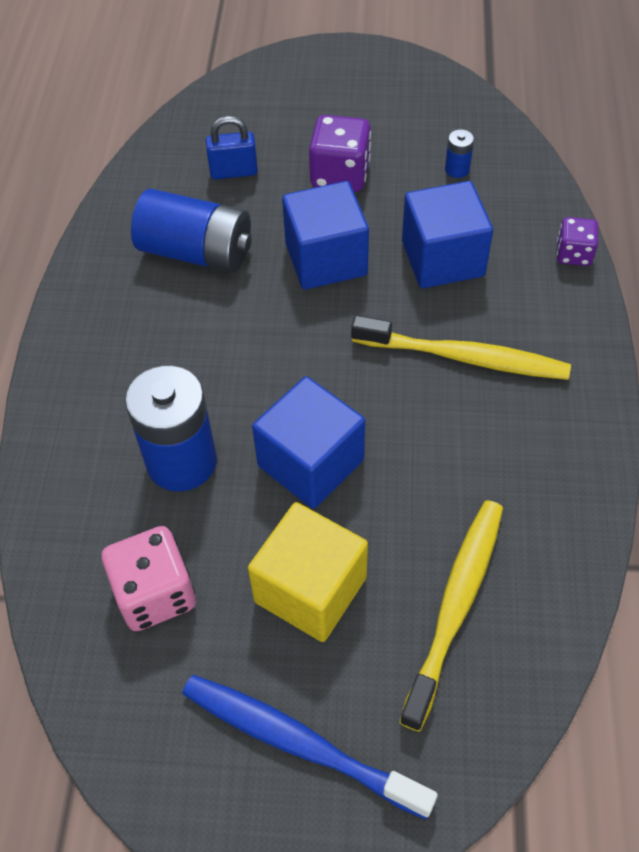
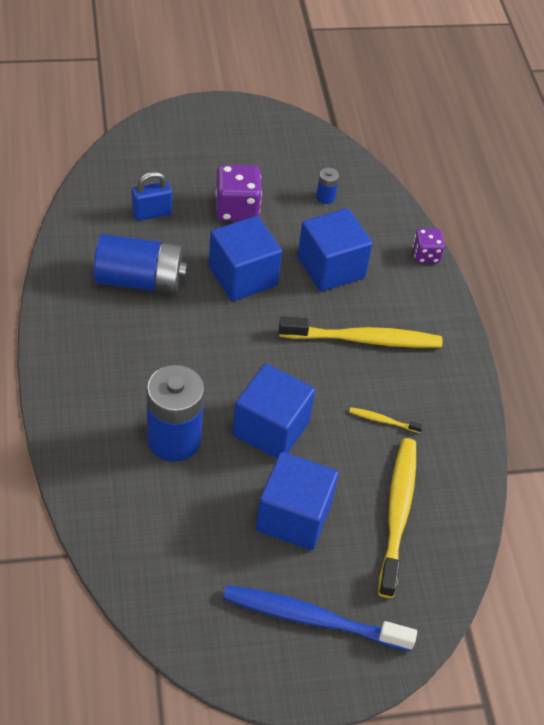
camera: 20 degrees left, 5 degrees down
pink dice [102,526,196,631] -> none
yellow cube [248,502,368,642] -> blue cube [256,452,339,550]
none -> yellow toothbrush [349,407,423,433]

